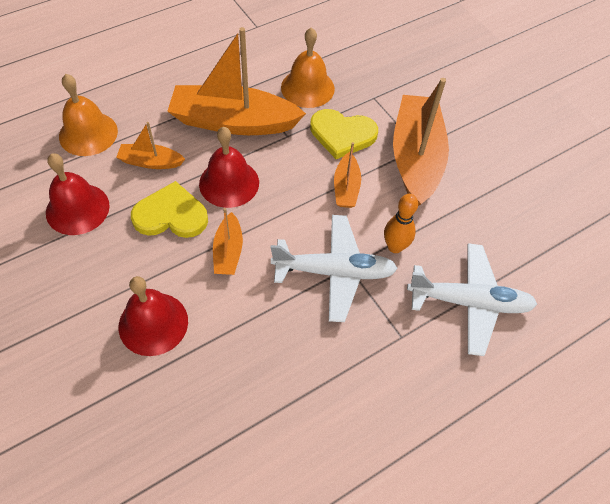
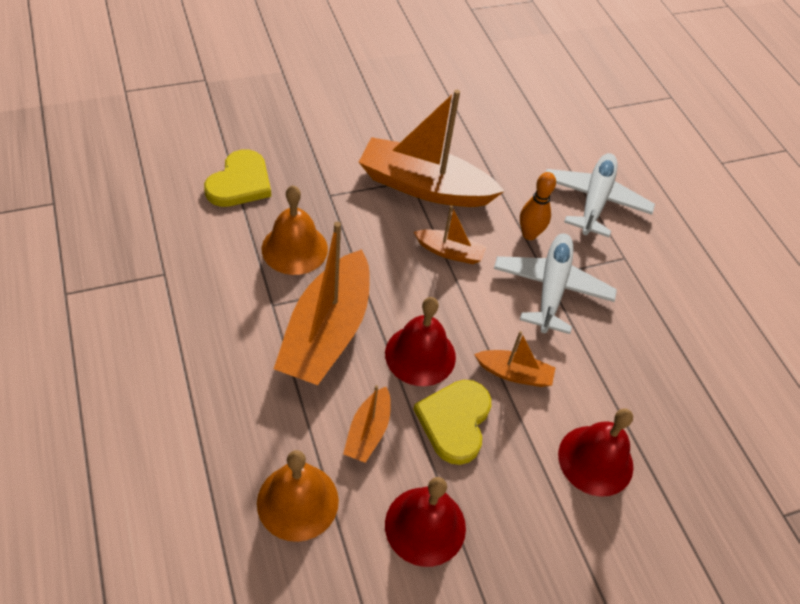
camera: 80 degrees left, 5 degrees down
yellow heart [310,109,378,159] -> yellow heart moved to [204,149,271,207]

